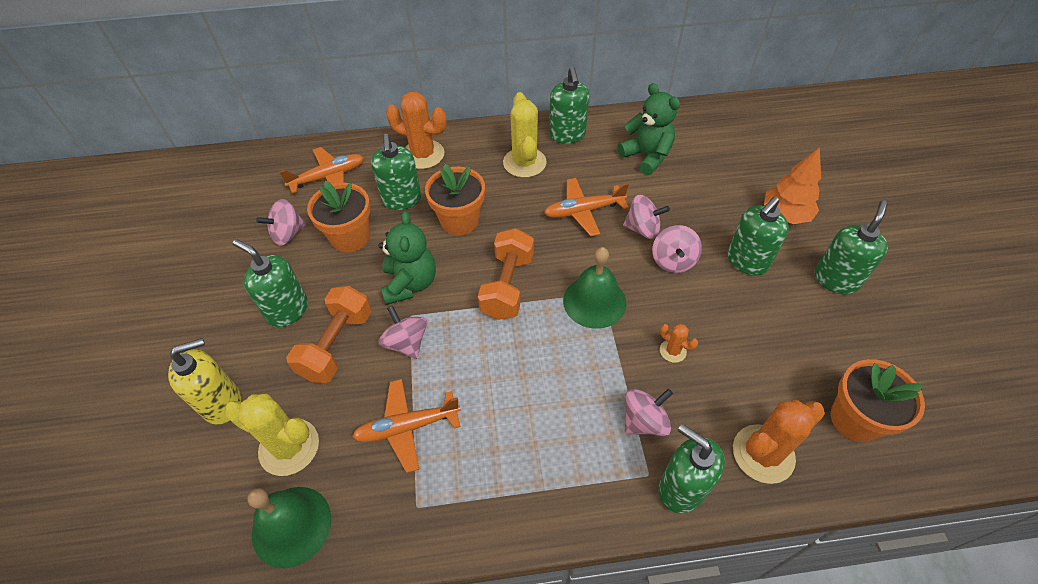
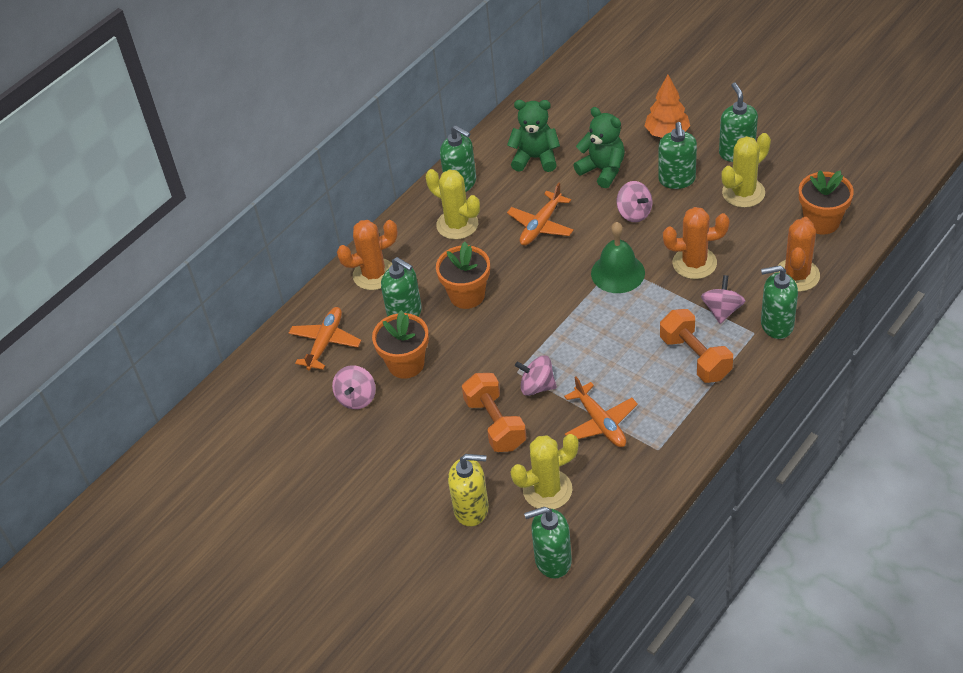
camera: 40 degrees left, 5 degrees down
yellow soap dispenser [168,338,241,425] -> yellow soap dispenser turned 75 degrees clockwise [448,454,489,527]
green soap dispenser [233,239,308,327] -> green soap dispenser moved to [524,507,572,579]
green bell [248,487,331,568] -> none
orange plane [352,379,461,473] -> orange plane turned 60 degrees counterclockwise [564,376,638,447]
green teddy bear [378,211,436,305] -> green teddy bear moved to [573,107,625,188]
orange dumbbell [478,228,534,320] -> orange dumbbell moved to [660,309,733,383]
pink spinning top [623,195,670,239] -> none
orange cactus [660,324,698,363] -> orange cactus [663,207,730,279], size x2.05
none -> yellow cactus [722,133,771,208]

